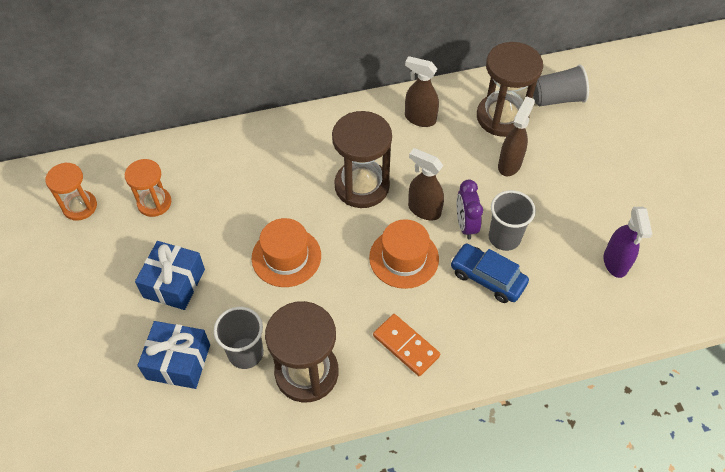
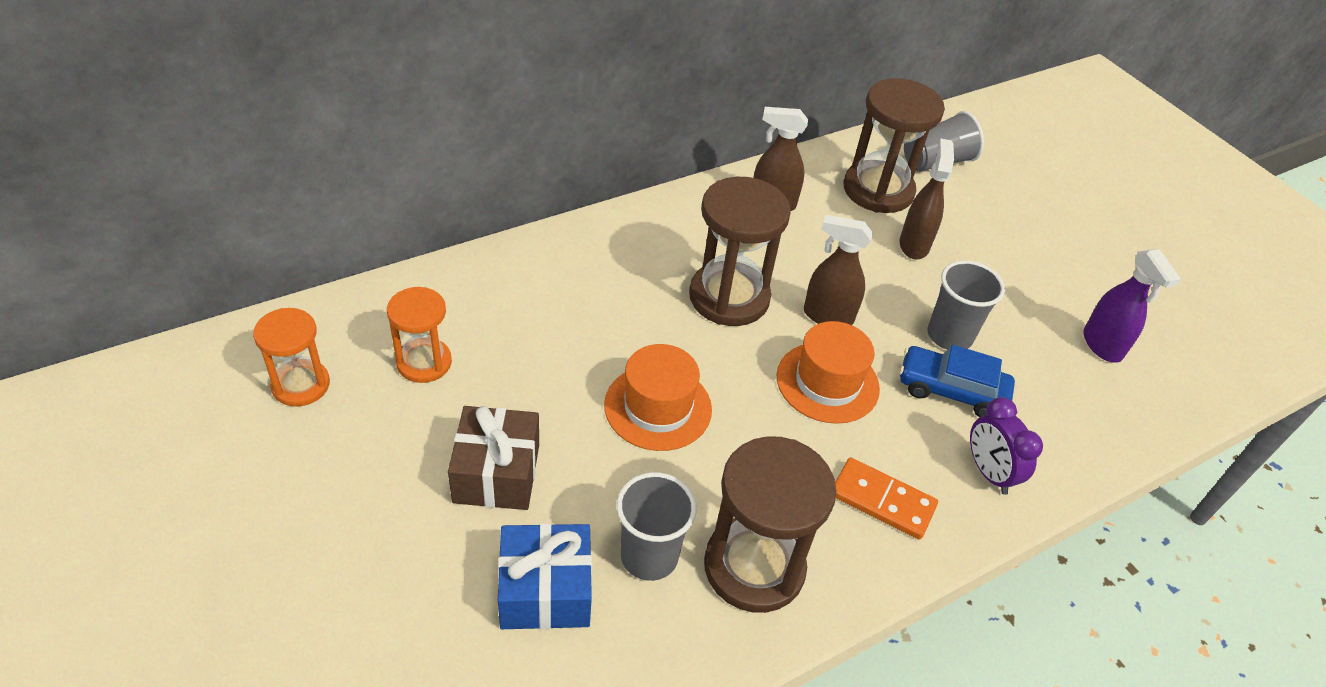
camera: 20 degrees left, 10 degrees down
blue gift [135,241,205,310] -> brown gift [448,406,539,510]
purple clock [456,179,483,239] -> purple clock moved to [970,397,1043,495]

